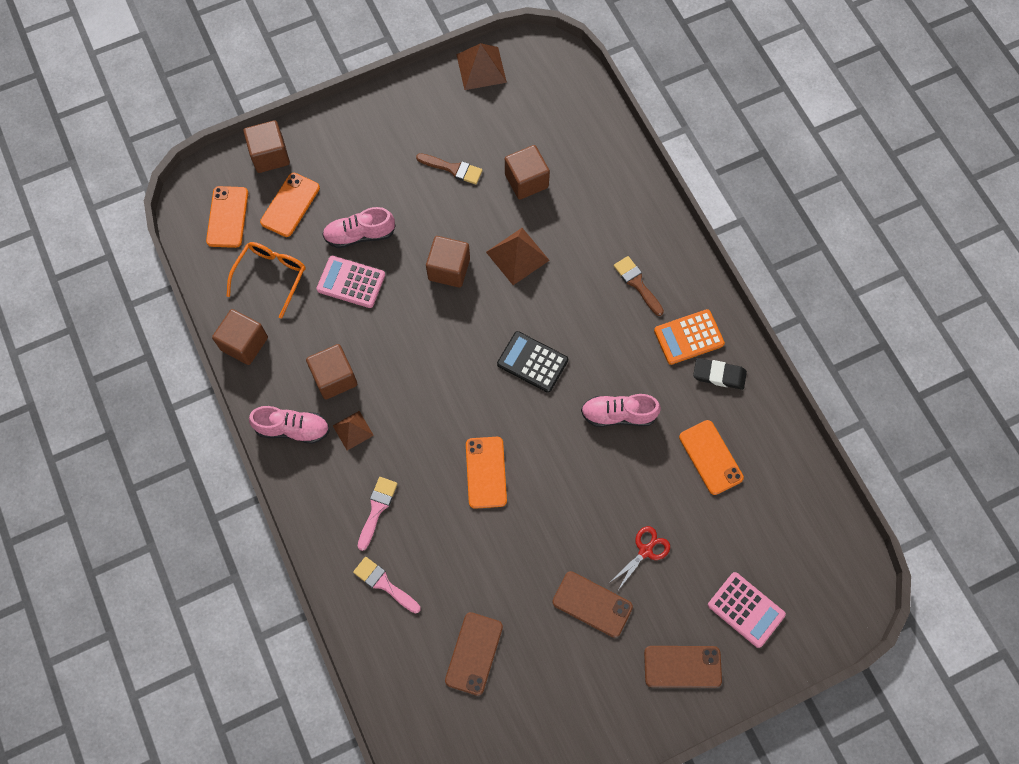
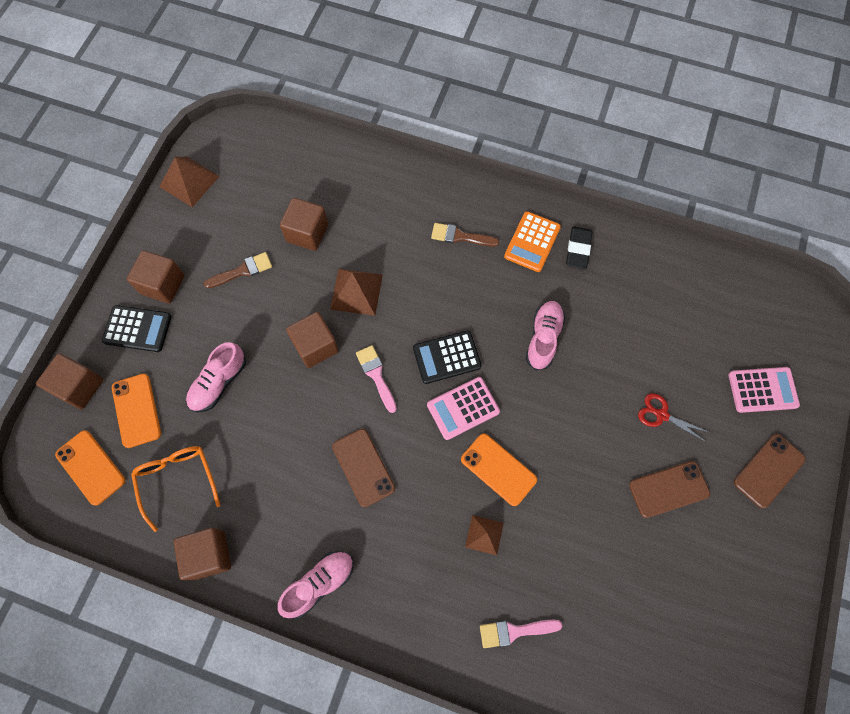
camera: 45 degrees left, 0 degrees up
brown cube [306,344,357,399] -> brown cube moved to [127,250,185,304]
pink calculator [317,256,385,308] -> pink calculator moved to [427,377,500,440]
brown pyramid [333,411,374,451] -> brown pyramid moved to [465,515,504,555]
pink brush [357,477,398,551] -> pink brush moved to [356,345,397,413]
brown phone [445,612,503,696] -> brown phone moved to [332,429,395,507]
pink shoe [581,394,661,427] -> pink shoe turned 150 degrees clockwise [526,301,565,371]
red scissors [609,526,670,590] -> red scissors turned 60 degrees counterclockwise [638,393,710,442]
orange phone [679,420,744,495] -> none
black eraser [693,358,747,390] -> black eraser turned 45 degrees counterclockwise [566,226,592,269]
none -> black calculator [102,305,172,352]

